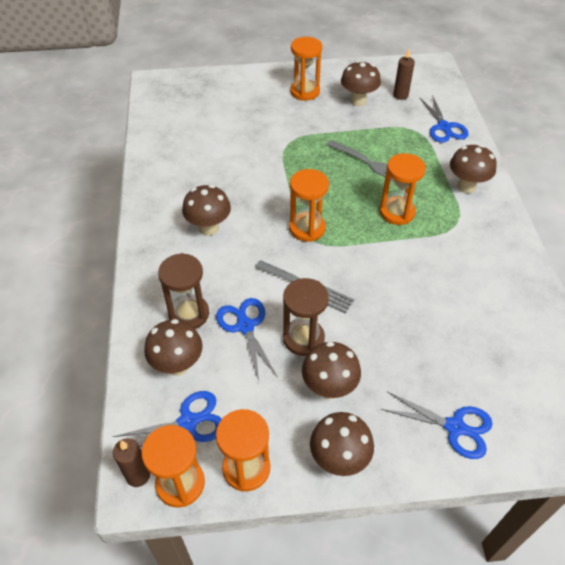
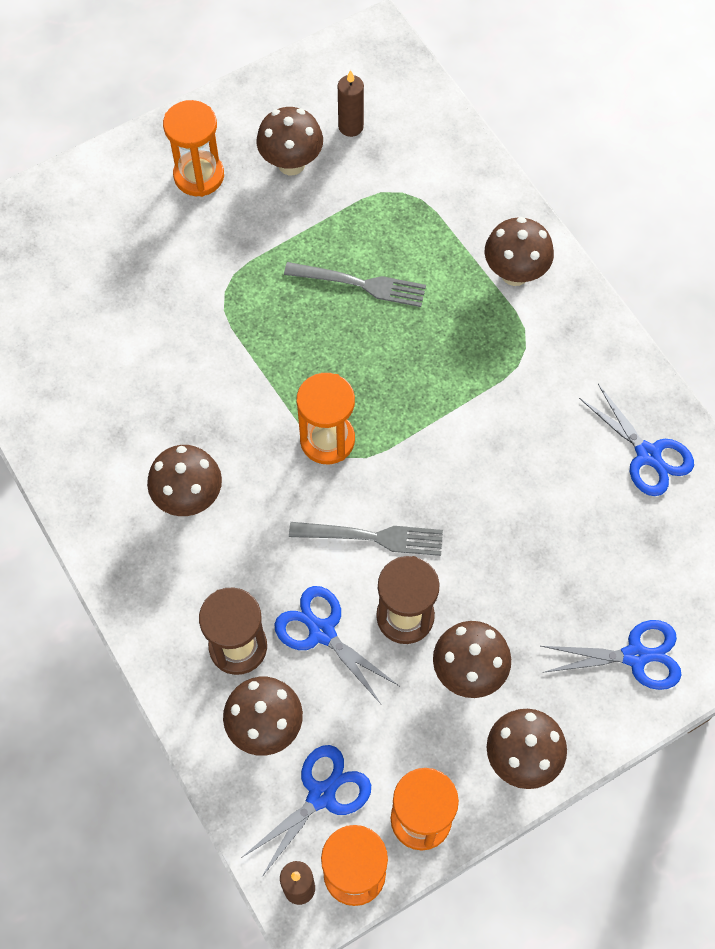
camera: 25 degrees left, 15 degrees up
orange hourglass [380,153,426,225] -> none
blue scissors [419,95,468,143] -> blue scissors moved to [579,384,694,496]

